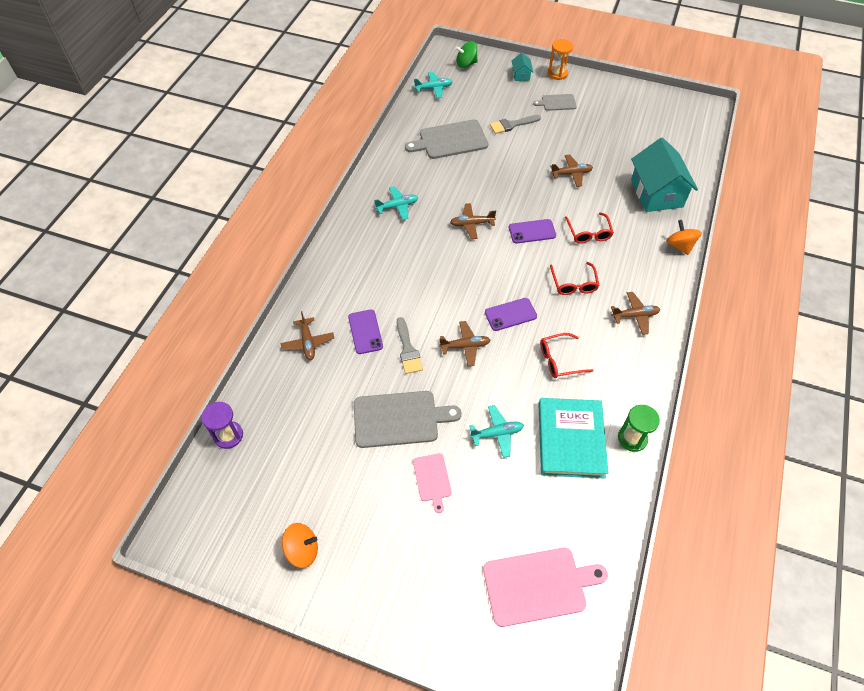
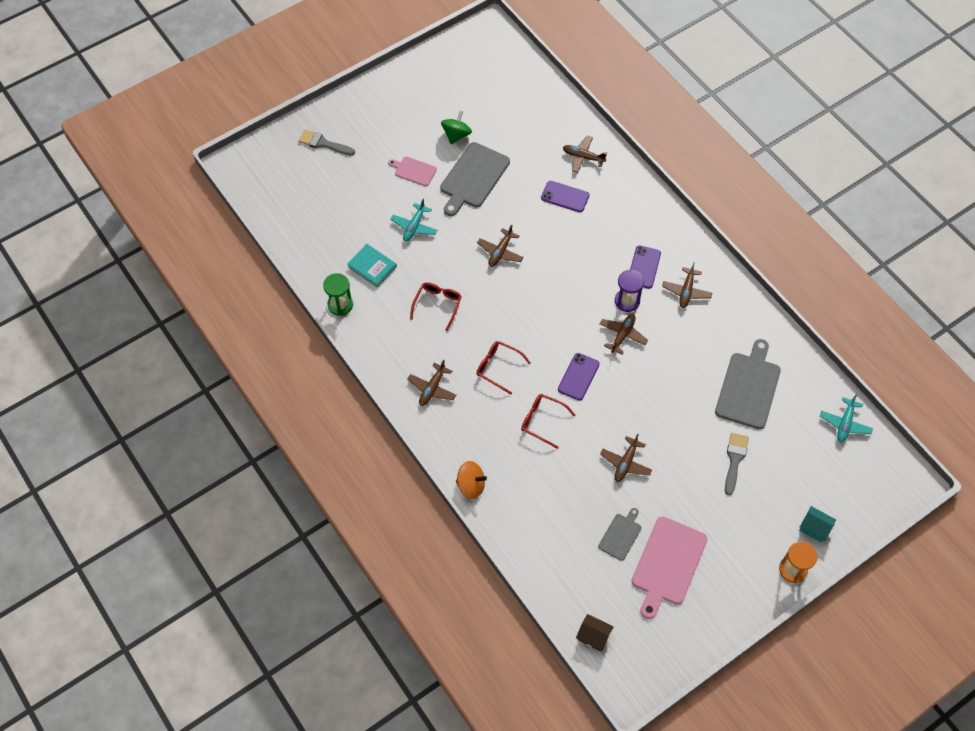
camera: 125 degrees right, 5 degrees up
purple hourglass [201,402,243,449] -> purple hourglass moved to [615,270,644,312]
orange spinning top [282,523,318,568] -> none
turquoise plane [374,186,418,220] -> brown plane [662,262,712,308]
grey brush [397,317,423,374] -> grey brush moved to [299,129,355,156]
green spinning top [455,41,478,68] -> green spinning top moved to [441,111,472,144]
pink cutting board [483,548,608,627] -> pink cutting board moved to [632,516,707,619]
purple phone [485,298,537,331] -> purple phone moved to [630,246,661,289]
grey cutting board [533,94,577,111] -> grey cutting board moved to [598,508,642,561]
turquoise book [539,398,608,479] -> turquoise book [347,244,397,287], size x0.57
turquoise house [631,137,698,212] -> none
none -> brown house [576,614,613,651]

